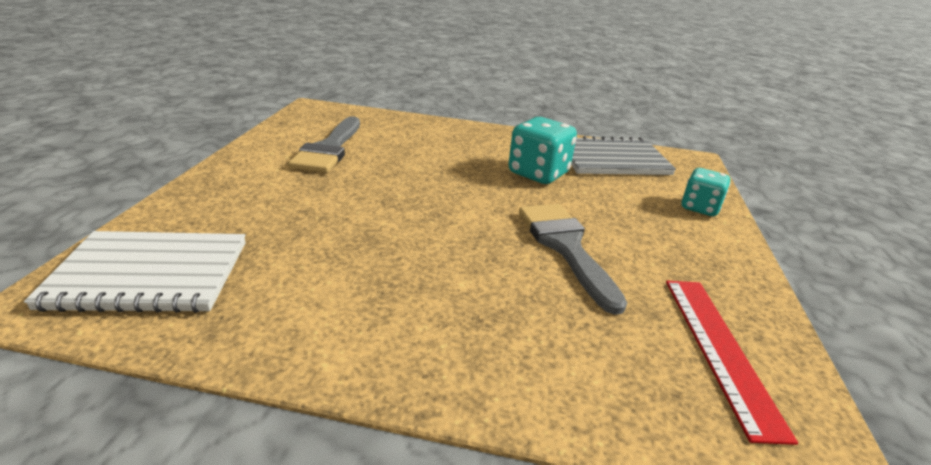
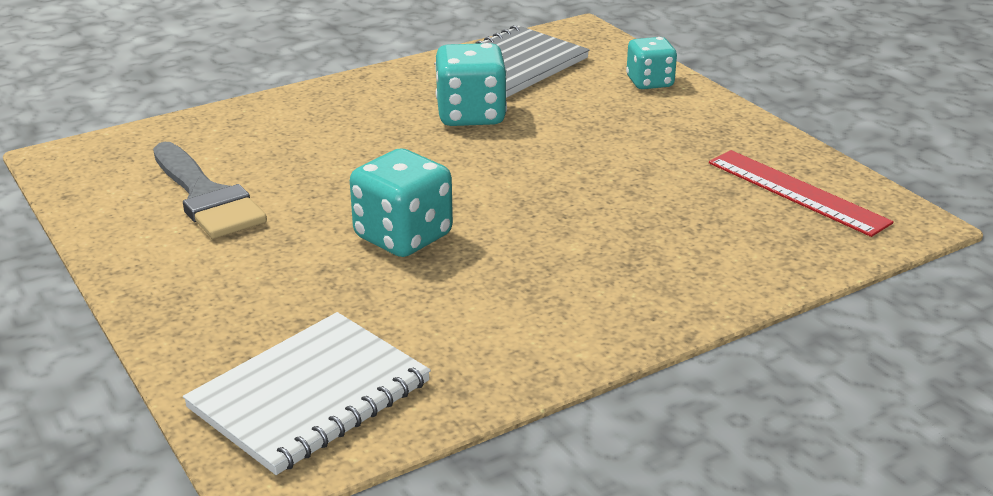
camera: 40 degrees left, 0 degrees up
grey brush [519,204,627,315] -> none
none -> turquoise dice [350,148,453,257]

